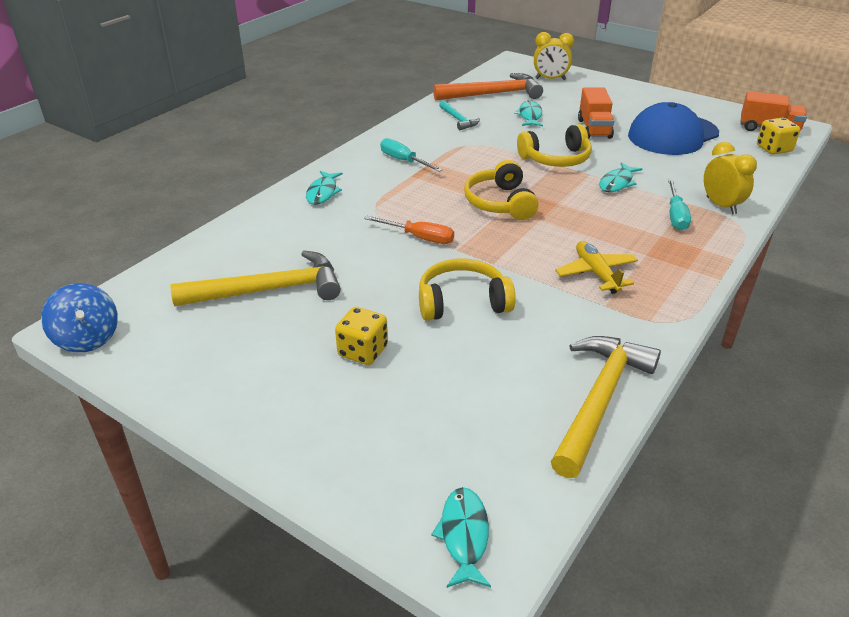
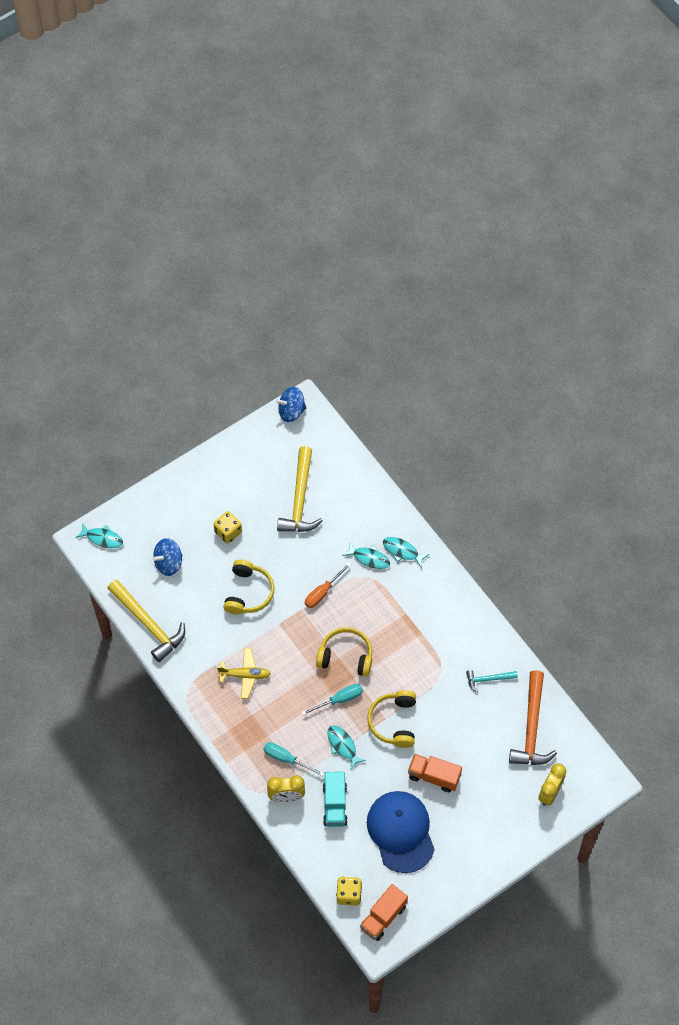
camera: 110 degrees right, 25 degrees up
turquoise screwdriver [380,138,443,172] -> turquoise screwdriver moved to [302,684,363,715]
turquoise fish [514,101,543,126] -> turquoise fish moved to [343,541,390,569]
none -> blue spinning top [152,538,182,576]
none -> turquoise truck [323,772,348,827]

